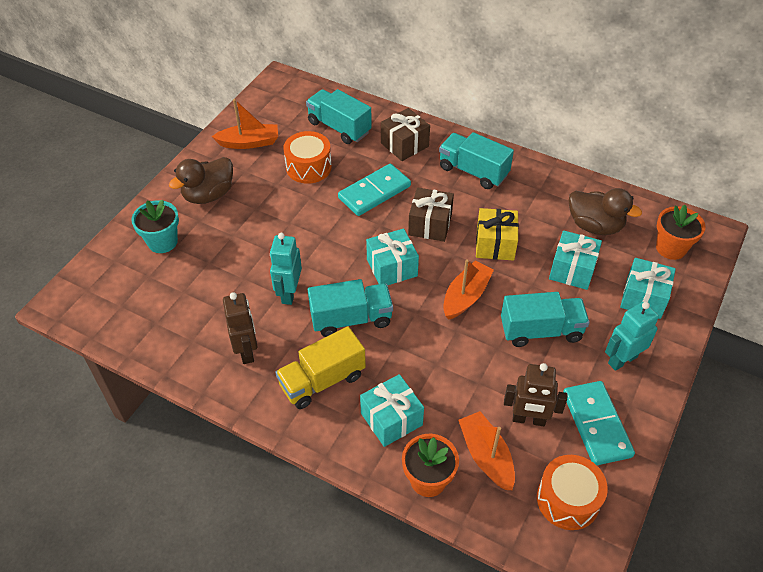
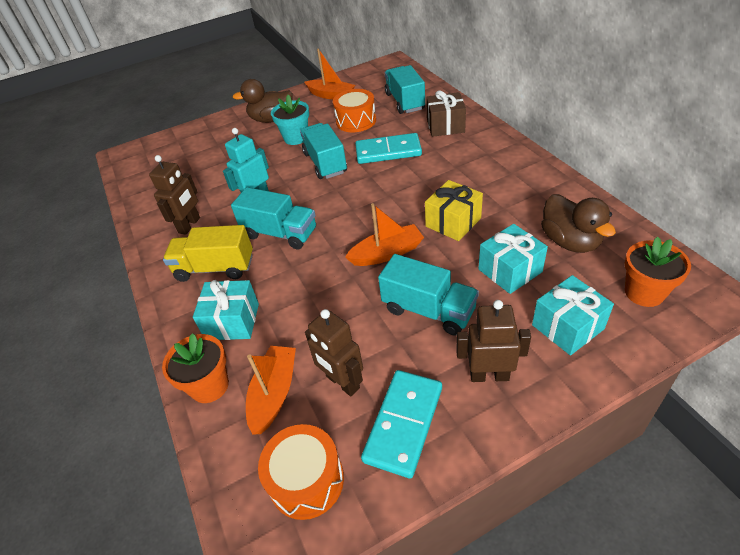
camera: 40 degrees right, 5 degrees down
turquoise flower pot [131,200,179,253] -> turquoise flower pot moved to [271,95,309,145]
turquoise gift [366,229,419,285] -> none
brown gift [408,187,454,242] -> none
turquoise truck [439,132,514,189] -> turquoise truck moved to [300,123,347,179]
turquoise robot [605,302,659,371] -> brown robot [456,300,531,382]

